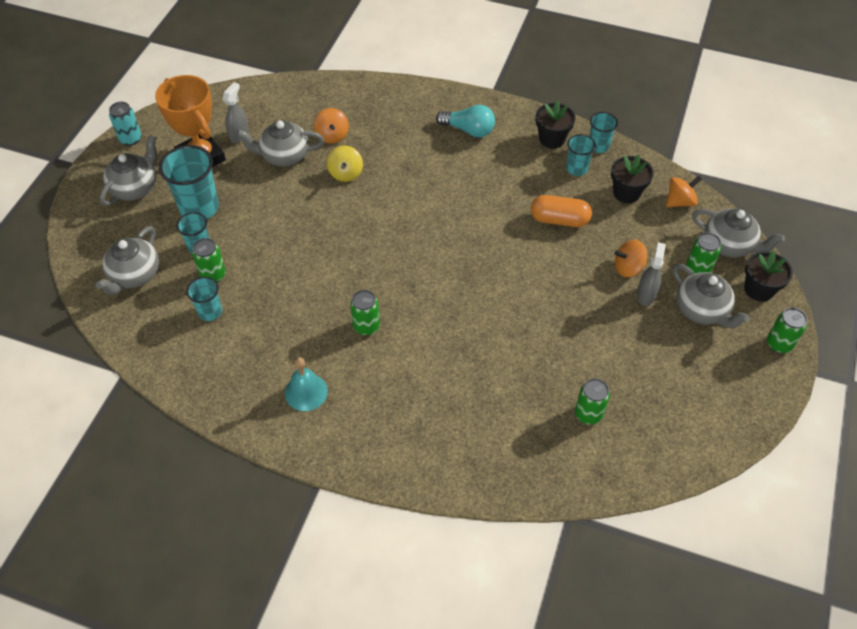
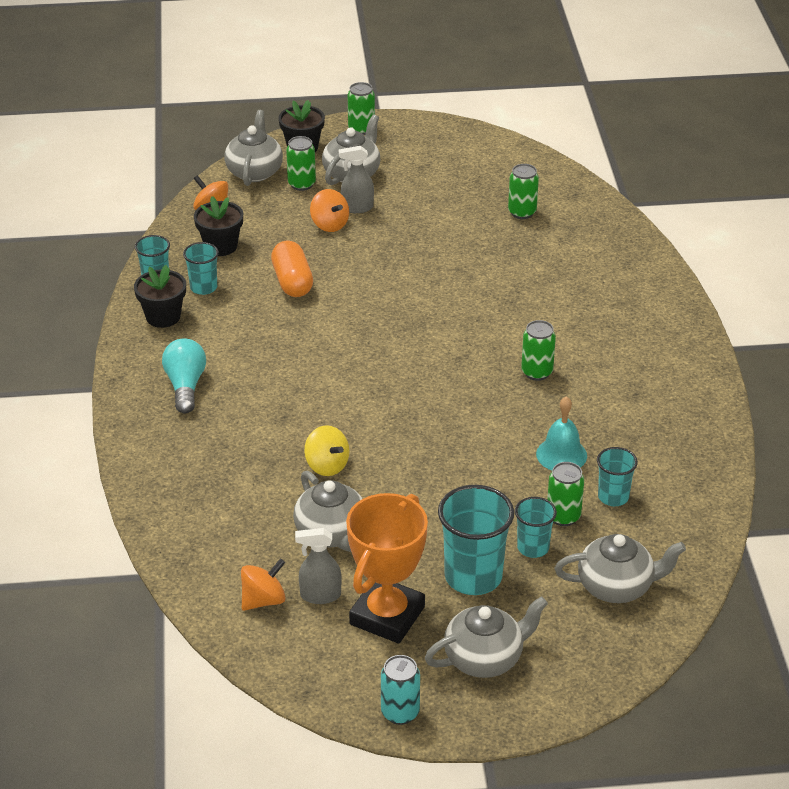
camera: 115 degrees left, 15 degrees down
grey teapot [100,135,157,206] -> grey teapot turned 150 degrees clockwise [425,596,548,678]
turquoise bell [285,357,328,411] -> turquoise bell moved to [536,396,587,470]
orange spinning top [314,108,349,144] -> orange spinning top moved to [241,558,286,611]
yellow spinning top [327,146,363,182] -> yellow spinning top turned 75 degrees clockwise [304,425,350,476]

